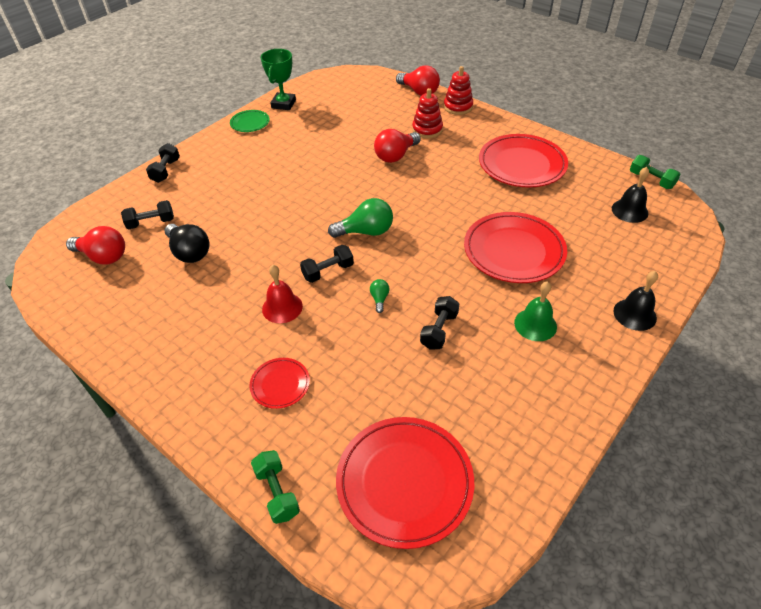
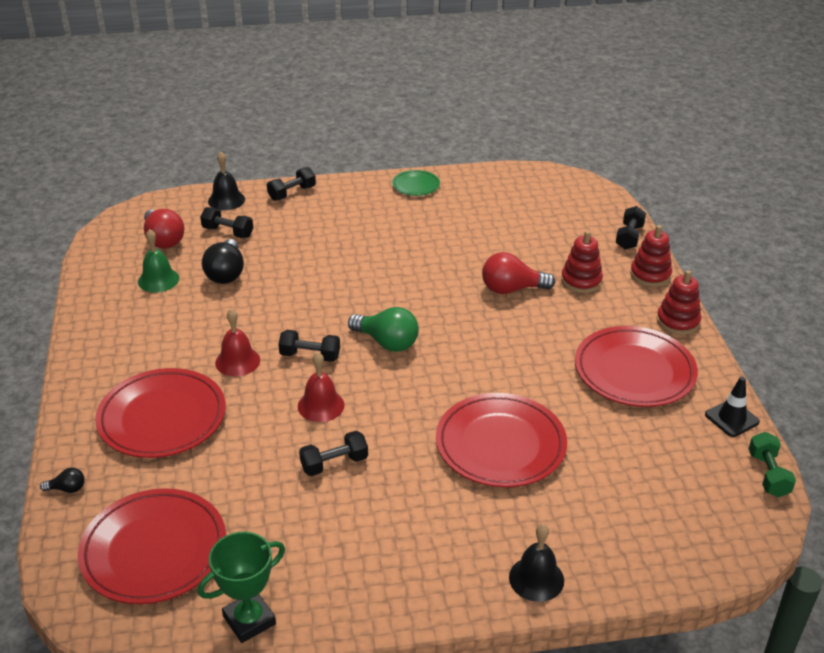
camera: 40 degrees right, 10 degrees down
red plate [249,358,310,409] -> red plate [95,368,226,458], size x2.01
green dumbbell [251,450,300,524] -> black light bulb [40,468,85,493]
green trophy [261,49,296,110] -> green trophy moved to [198,532,285,643]
green light bulb [370,279,389,313] -> red bell [298,352,345,422]
red light bulb [396,65,440,96] -> black dumbbell [616,206,646,250]
green bell [514,281,557,341] -> green bell moved to [138,229,179,293]
black bell [612,167,649,223] -> black bell moved to [208,152,245,210]
none -> red stacking toy [657,270,701,335]
none -> black traffic cone [705,377,760,437]

